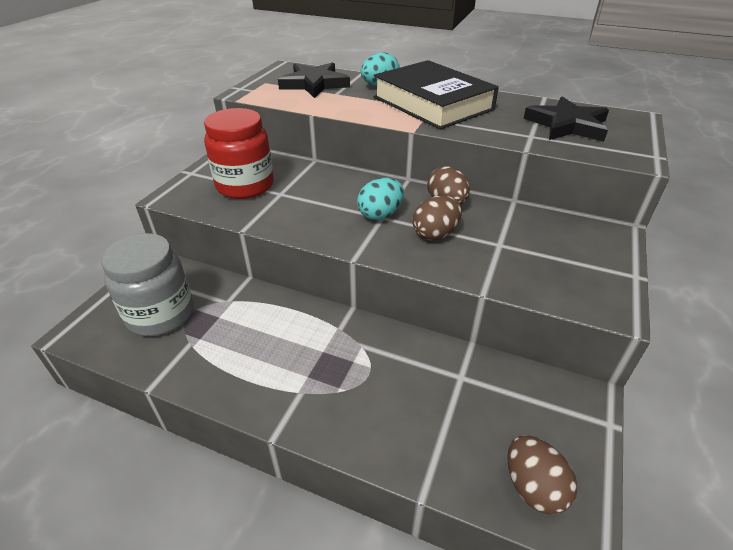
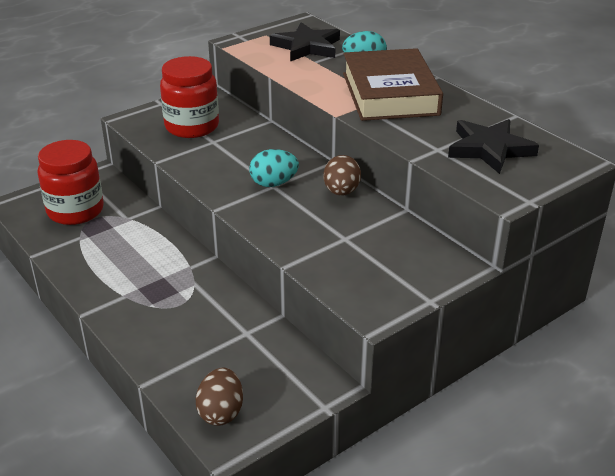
camera: 30 degrees right, 5 degrees down
grey jar [101,233,194,337] -> red jar [38,140,104,225]
black book [374,60,499,130] -> brown book [343,48,443,121]
brown egg [413,195,462,240] -> none

